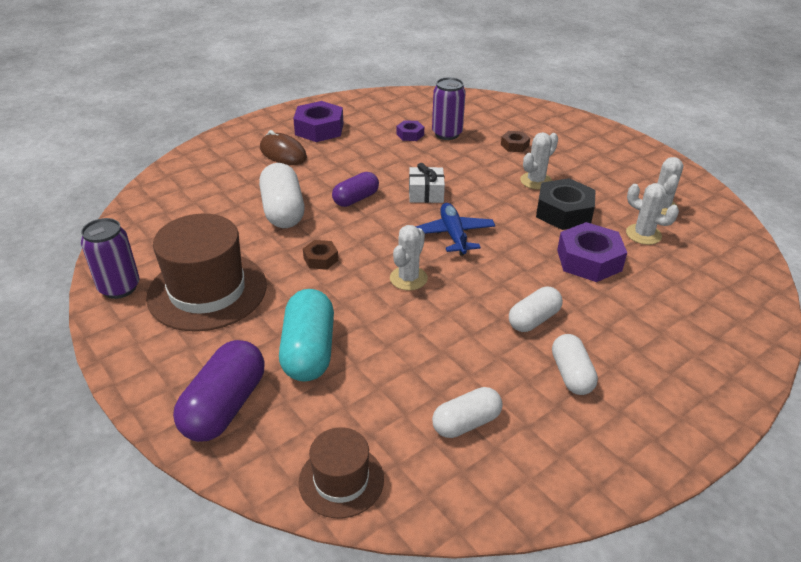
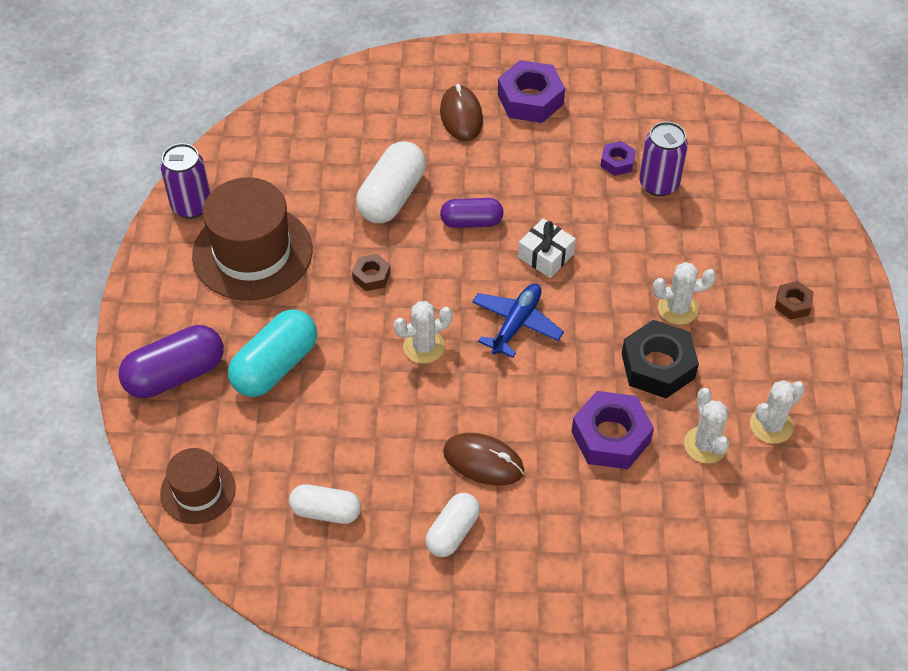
camera: 40 degrees right, 15 degrees up
brown nut [501,131,530,152] -> brown nut moved to [775,281,814,320]
white capsule [509,287,563,332] -> brown mouse [443,433,524,486]

